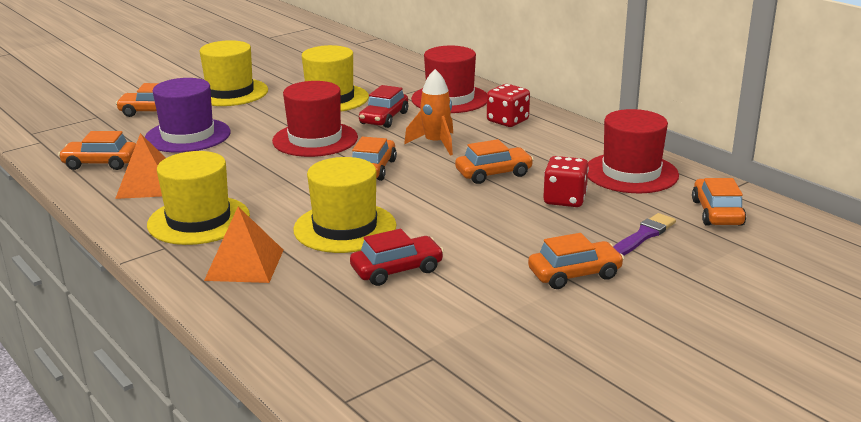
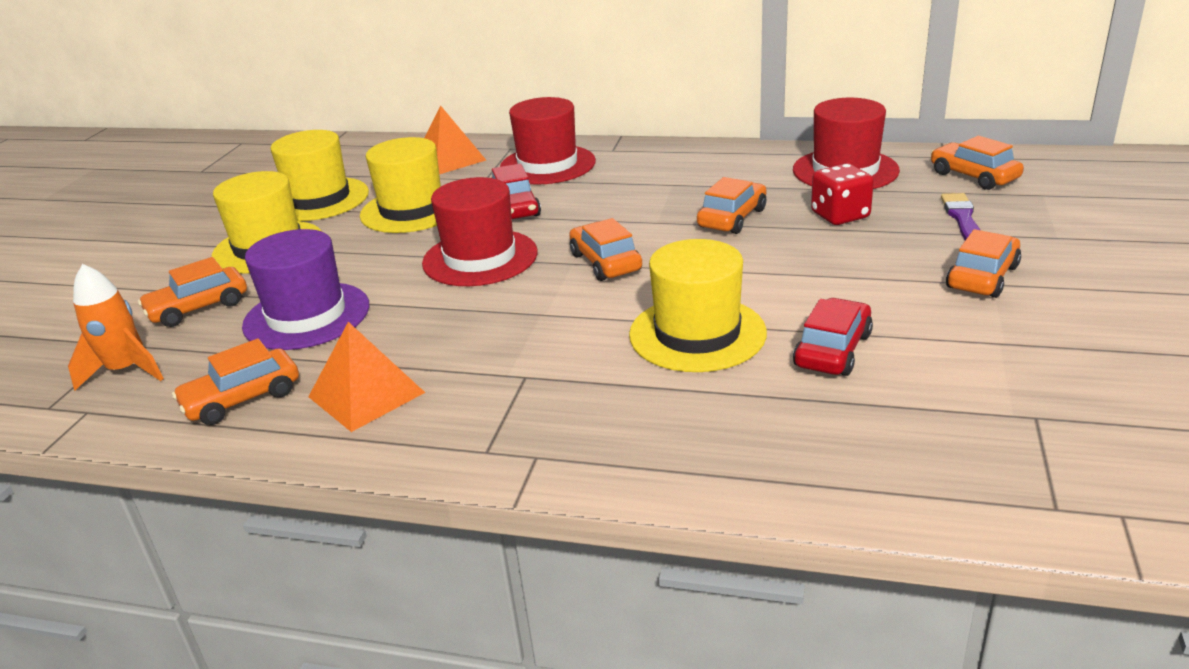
camera: 35 degrees left, 5 degrees up
yellow hat [147,151,250,245] -> yellow hat moved to [271,130,369,221]
orange pyramid [204,207,284,283] -> orange pyramid moved to [424,106,486,174]
orange rocket [404,69,453,156] -> orange rocket moved to [68,264,164,391]
red dice [487,84,530,127] -> none

